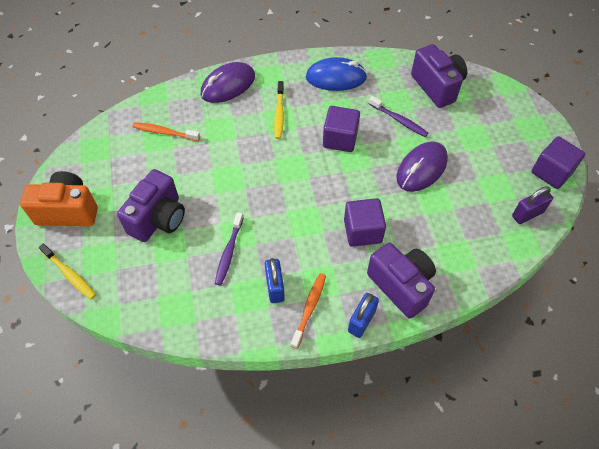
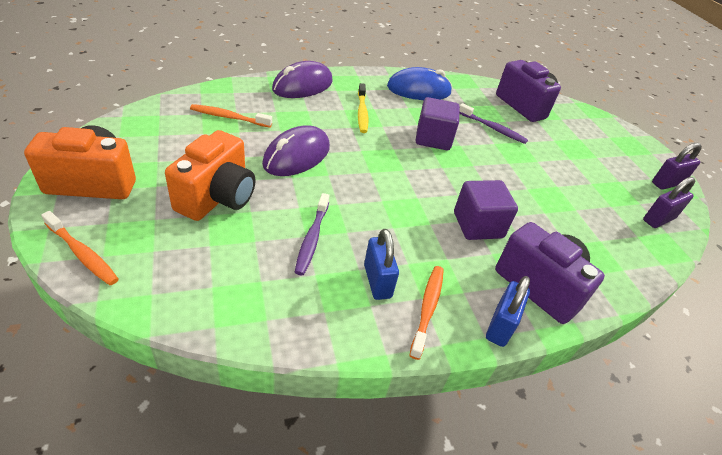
camera: 10 degrees left, 15 degrees down
yellow toothbrush [39,243,96,300] -> orange toothbrush [41,211,119,285]
purple camera [117,169,185,242] -> orange camera [165,130,256,221]
purple mouse [397,141,448,192] -> purple mouse moved to [262,125,330,176]
purple cube [531,137,585,189] -> purple padlock [652,143,702,190]

